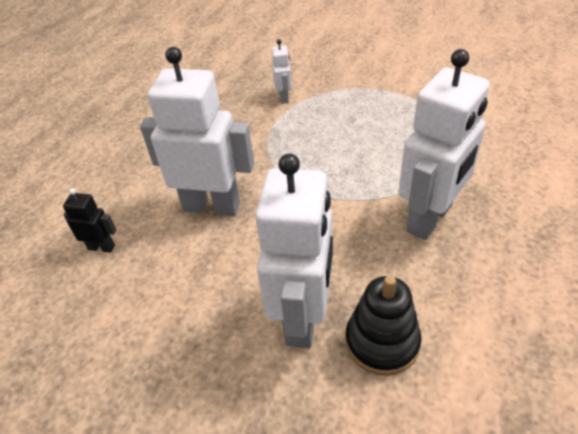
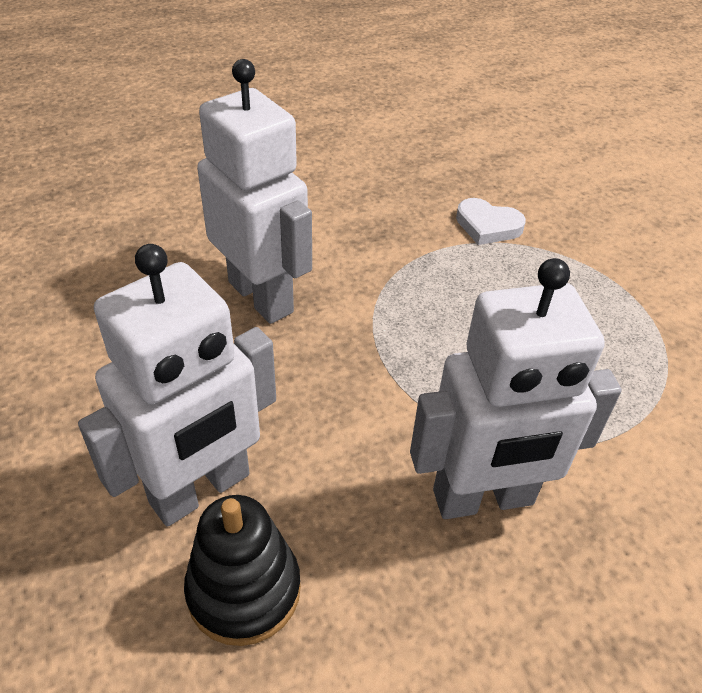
camera: 35 degrees right, 0 degrees up
black robot [63,188,116,253] -> none
white robot [272,39,292,104] -> white heart [456,198,526,245]

